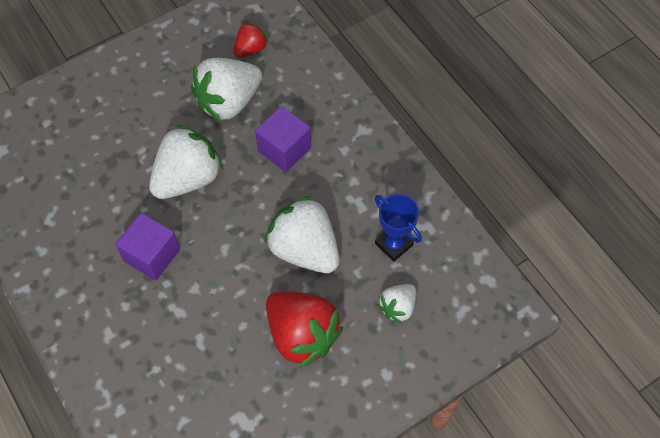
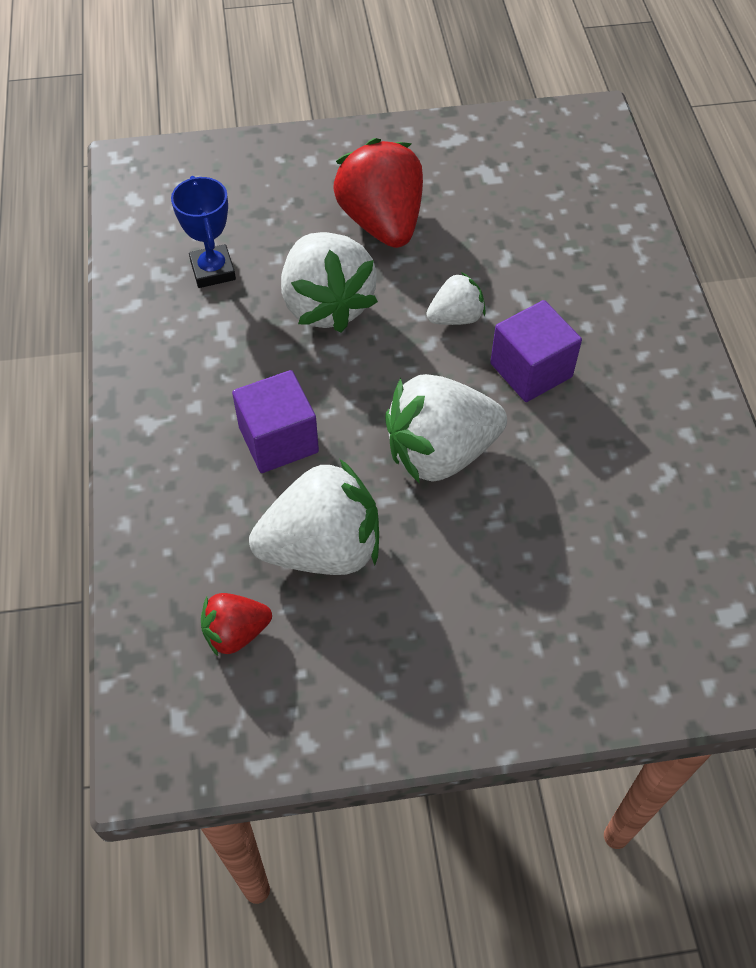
camera: 155 degrees left, 5 degrees down
white strawberry [377,284,416,324] -> white strawberry moved to [426,272,486,325]

